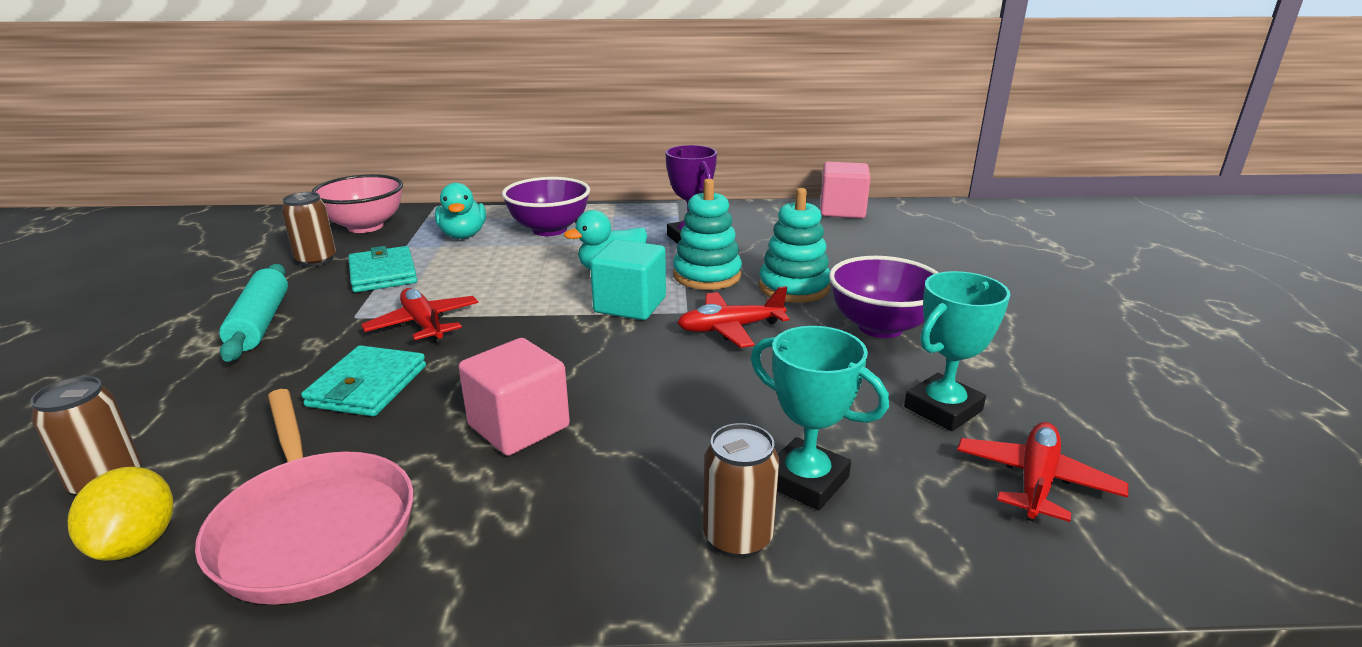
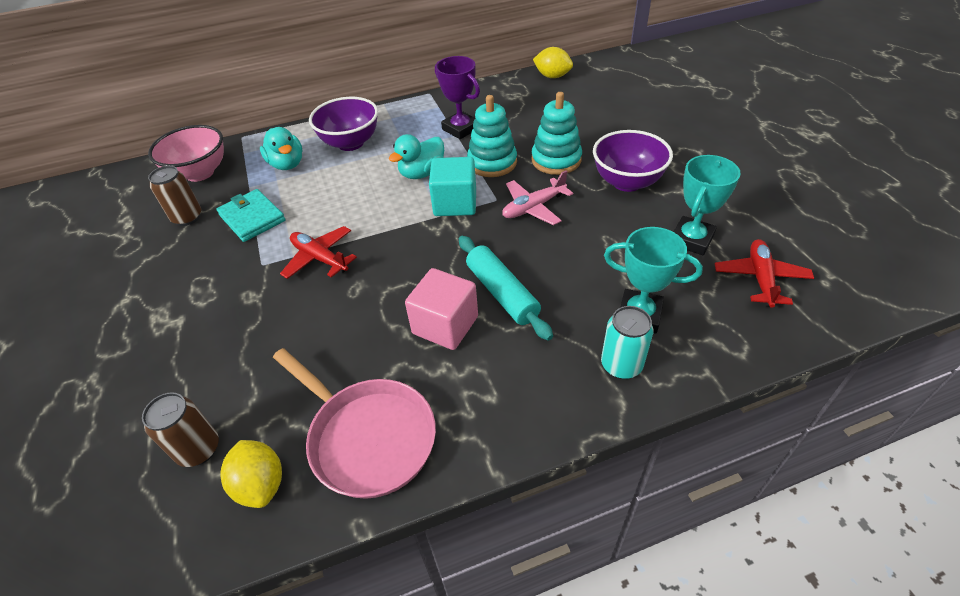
camera: 15 degrees left, 20 degrees up
turquoise rolling pin [219,264,288,362] -> turquoise rolling pin moved to [459,236,553,341]
turquoise wallet [301,345,426,416] -> none
red plane [678,286,790,348] -> pink plane [502,170,573,225]
brown can [703,423,779,558] -> turquoise can [601,306,653,379]
pink cube [820,162,871,218] -> yellow lemon [533,47,573,78]

